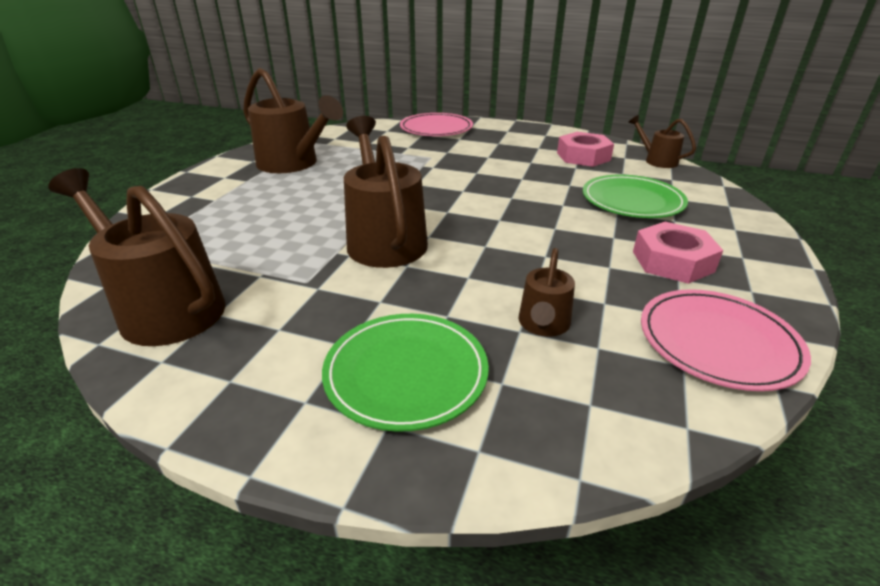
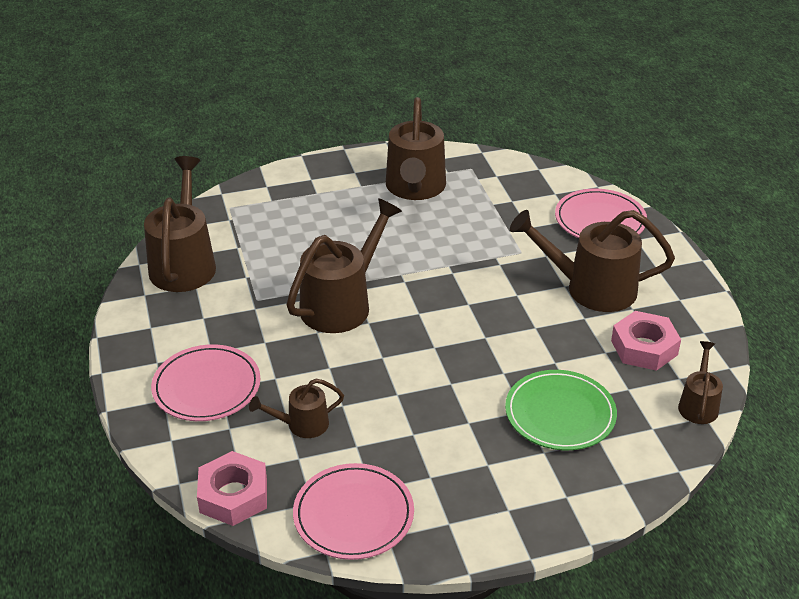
camera: 55 degrees right, 5 degrees up
green plate [322,314,489,432] -> pink plate [151,344,261,421]
pink nut [633,222,723,284] -> pink nut moved to [197,451,267,526]
none -> brown watering can [510,210,675,312]

